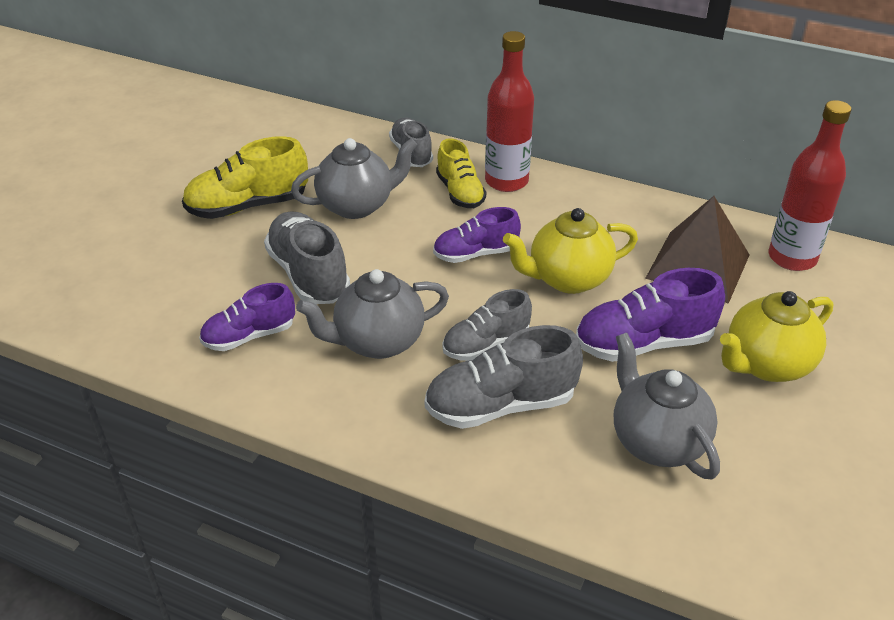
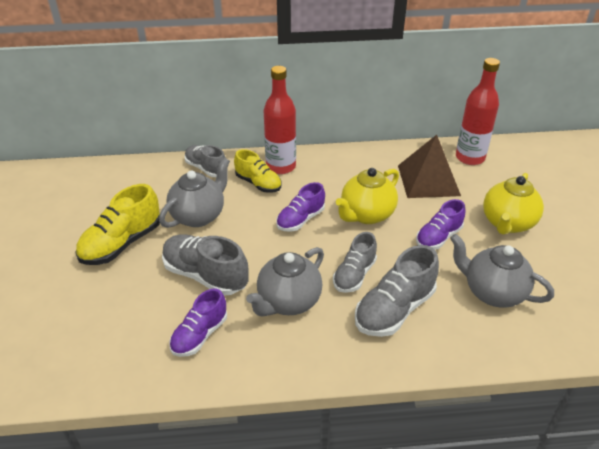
camera: 30 degrees left, 0 degrees up
purple shoe [576,268,725,362] -> purple shoe [416,199,465,249], size x0.66

